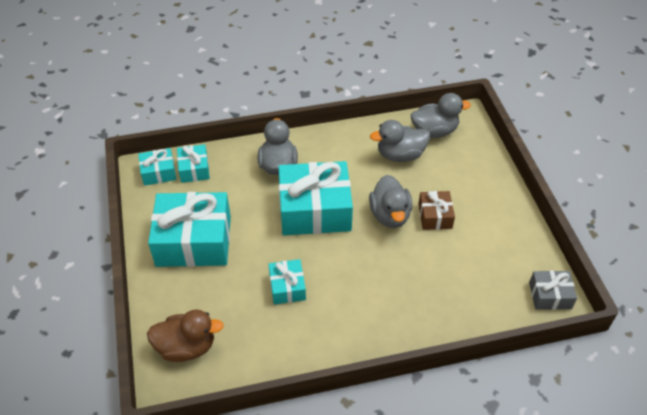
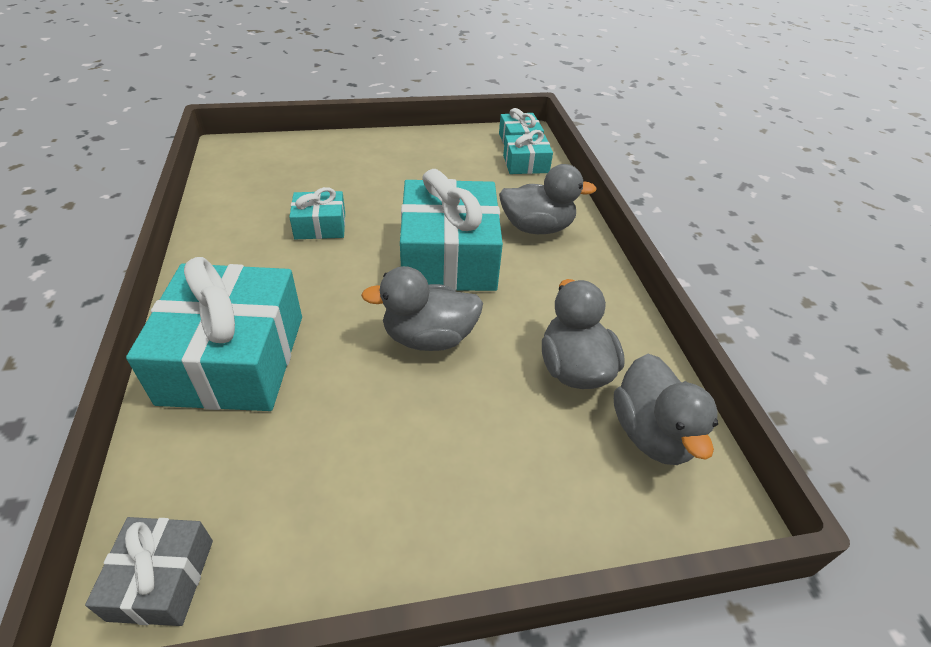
camera: 90 degrees right, 5 degrees down
brown duck [147,309,224,362] -> none
turquoise gift [148,192,231,267] -> turquoise gift moved to [126,257,302,411]
brown gift [418,191,455,230] -> none

